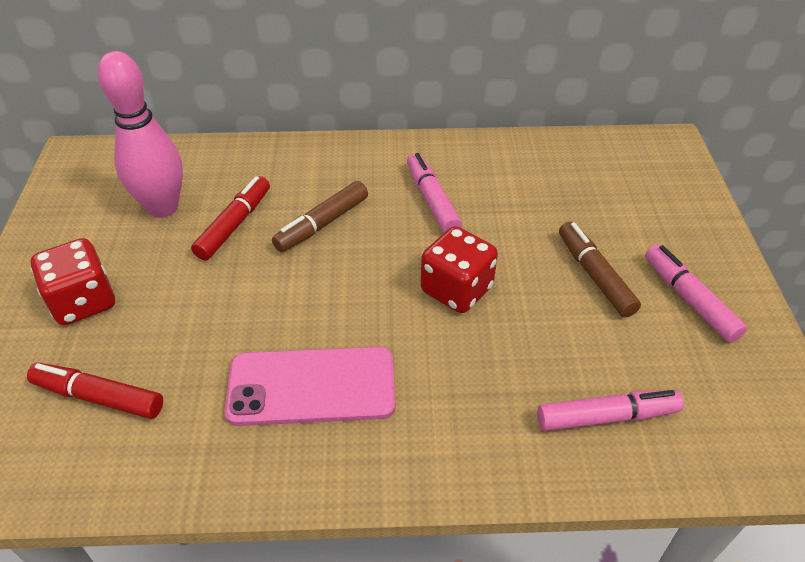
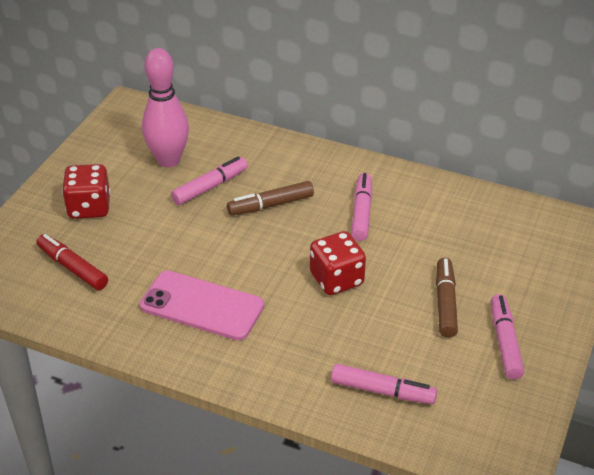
camera: 25 degrees right, 5 degrees down
red marker [191,176,270,260] -> pink marker [171,156,248,205]

